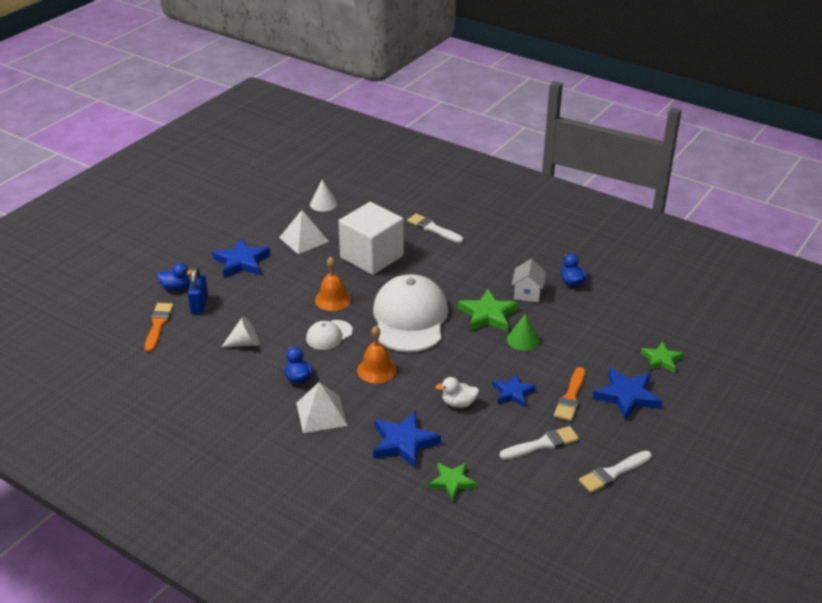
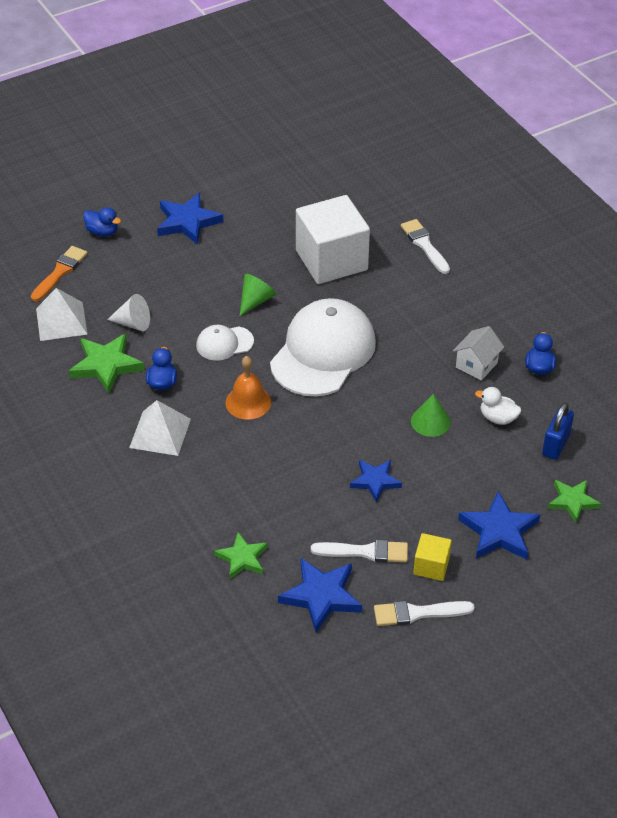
camera: 25 degrees right, 10 degrees up
blue padlock [188,267,208,314] -> blue padlock moved to [542,402,574,460]
white pyramid [279,210,329,254] -> white pyramid moved to [36,288,87,341]
white cone [310,180,338,212] -> none
orange bell [315,257,351,311] -> green cone [240,274,276,316]
blue star [373,411,441,468] -> blue star moved to [278,558,362,633]
white duck [436,377,479,408] -> white duck moved to [475,387,521,425]
green star [458,289,519,332] -> green star moved to [69,334,144,393]
orange brush [554,367,585,421] -> none
none -> yellow cube [413,533,452,581]

